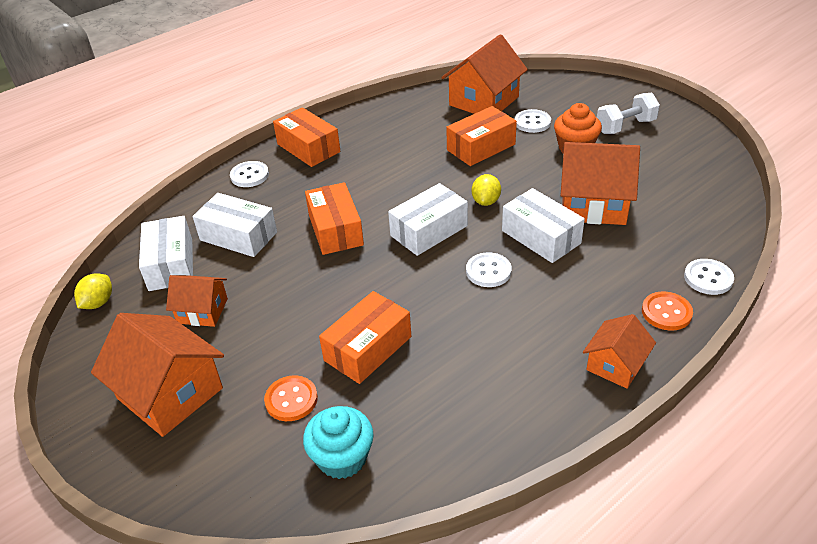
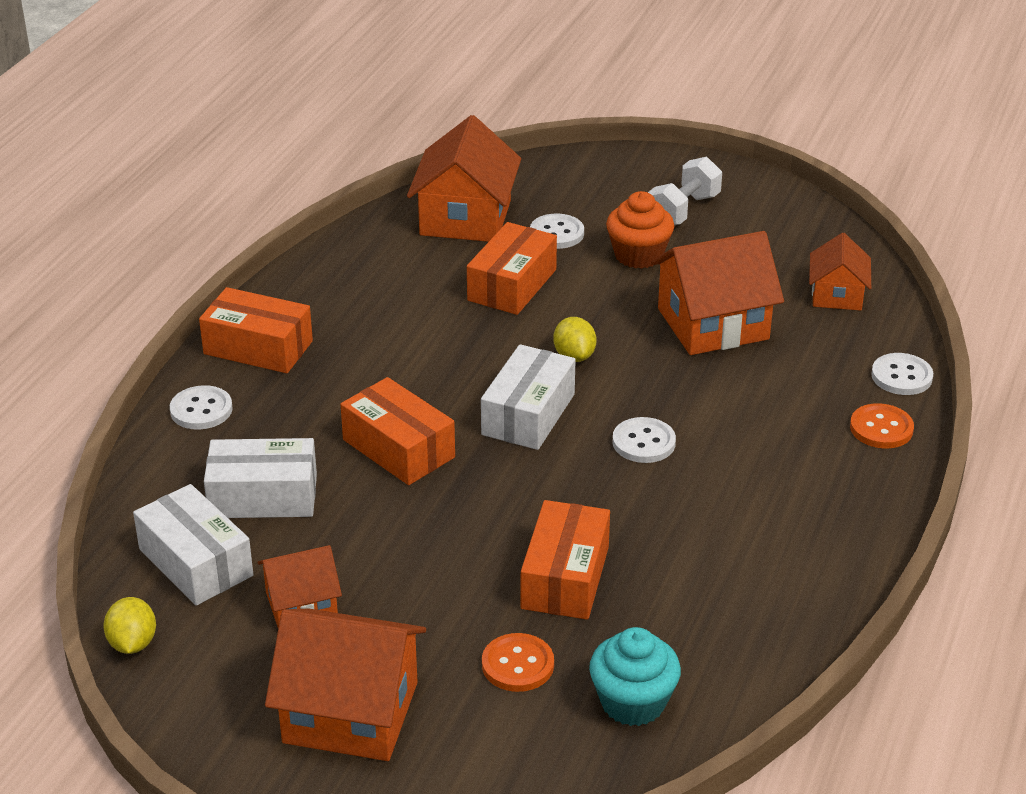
camera: 30 degrees left, 5 degrees down
white box [502,188,585,263] -> none
orange house [583,314,656,389] -> orange house moved to [809,233,871,311]

